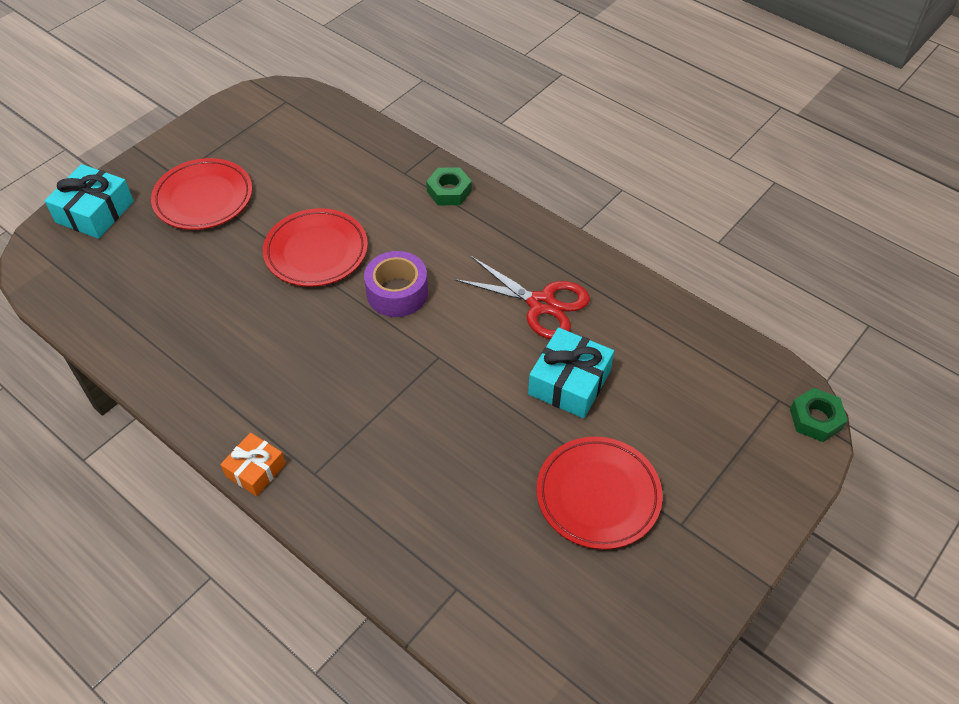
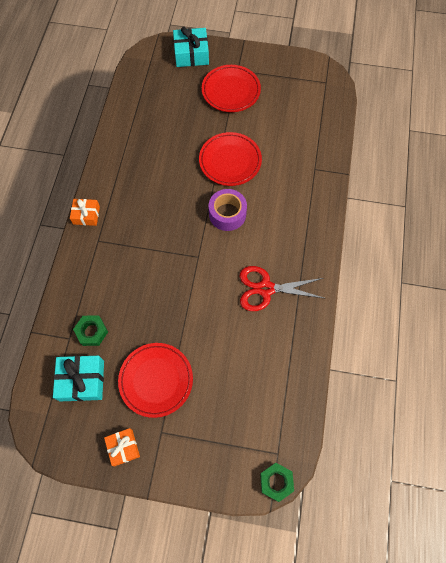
camera: 60 degrees right, 15 degrees up
green nut [426,167,472,205] -> green nut moved to [73,315,108,346]
red scissors [454,256,590,339] -> red scissors turned 90 degrees clockwise [240,266,326,311]
turquoise gift [528,328,614,418] -> turquoise gift moved to [53,356,104,401]
none -> orange gift [104,428,140,466]

